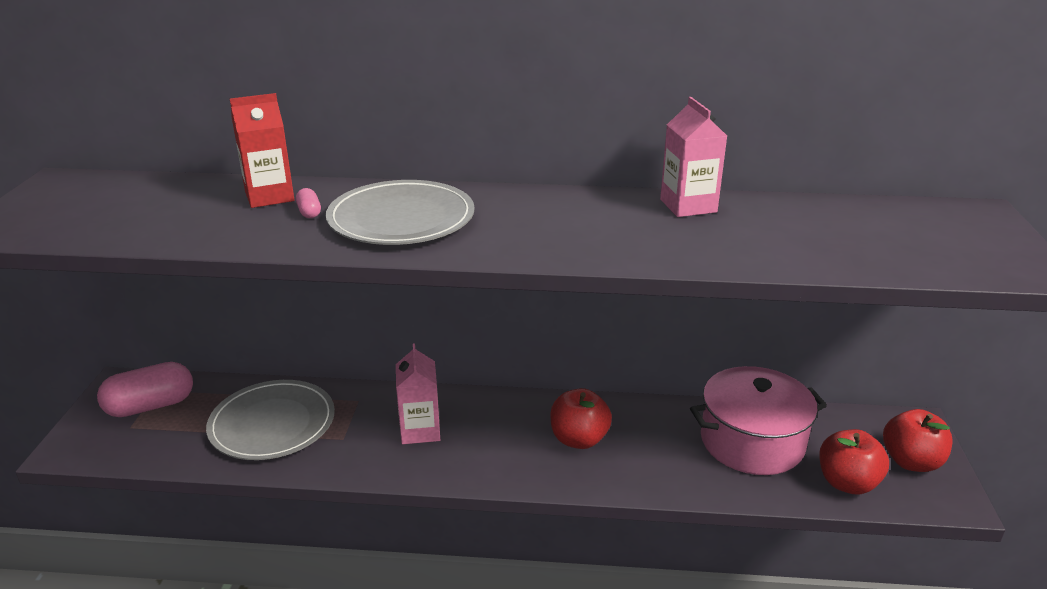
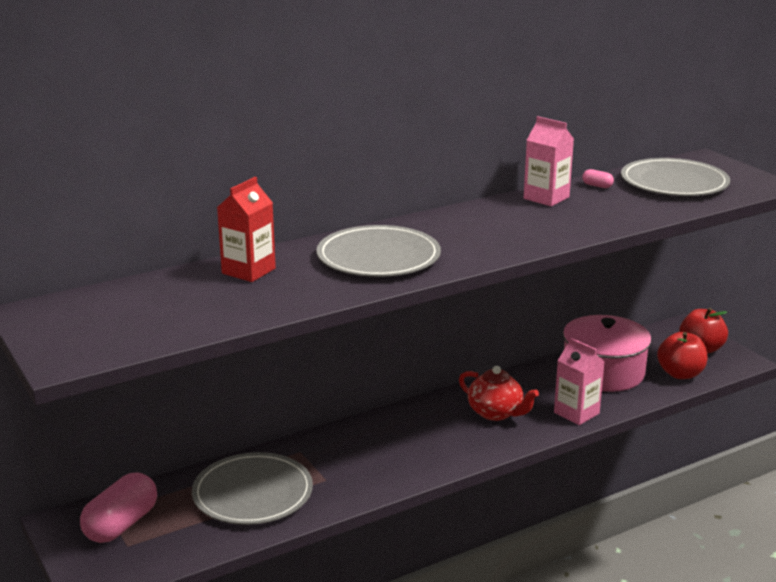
camera: 35 degrees left, 5 degrees down
pink capsule [296,188,321,218] -> pink capsule moved to [582,169,614,188]
pink carton [396,343,440,444] -> pink carton moved to [554,338,605,425]
red apple [550,388,612,449] -> red teapot [459,366,539,421]
none -> grey plate [621,158,730,196]

